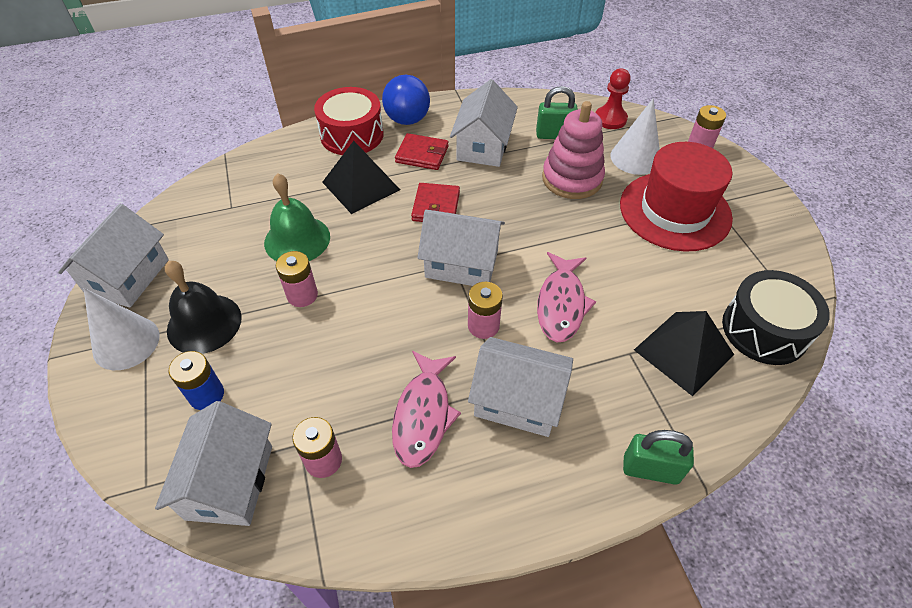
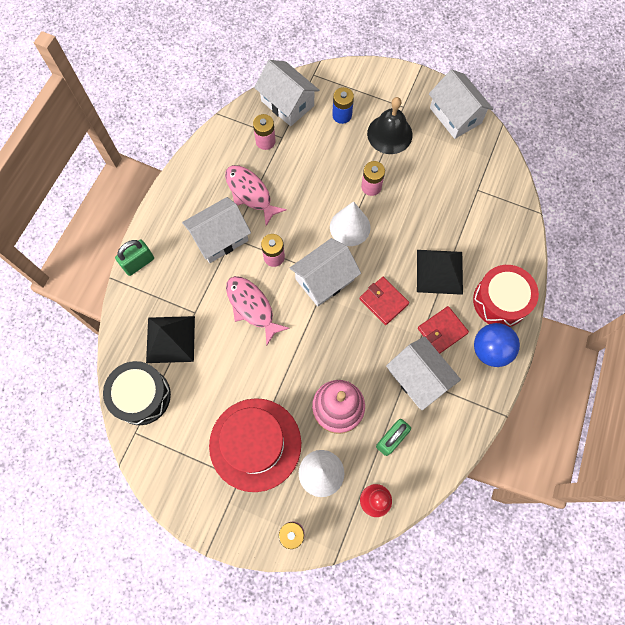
camera: 130 degrees right, 20 degrees up
white cone [84,288,160,370] -> white cone moved to [330,201,371,246]
green bell [264,173,330,261] -> none

